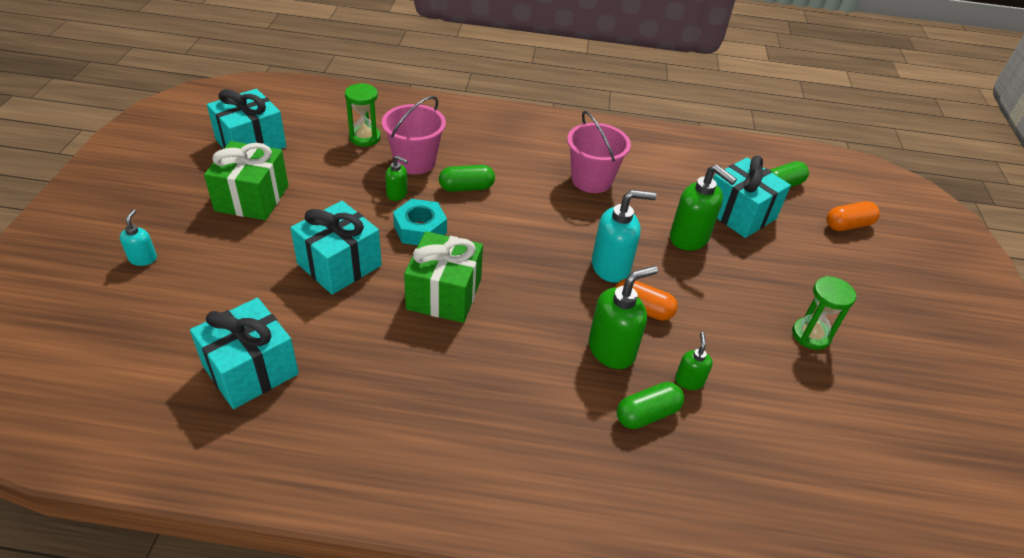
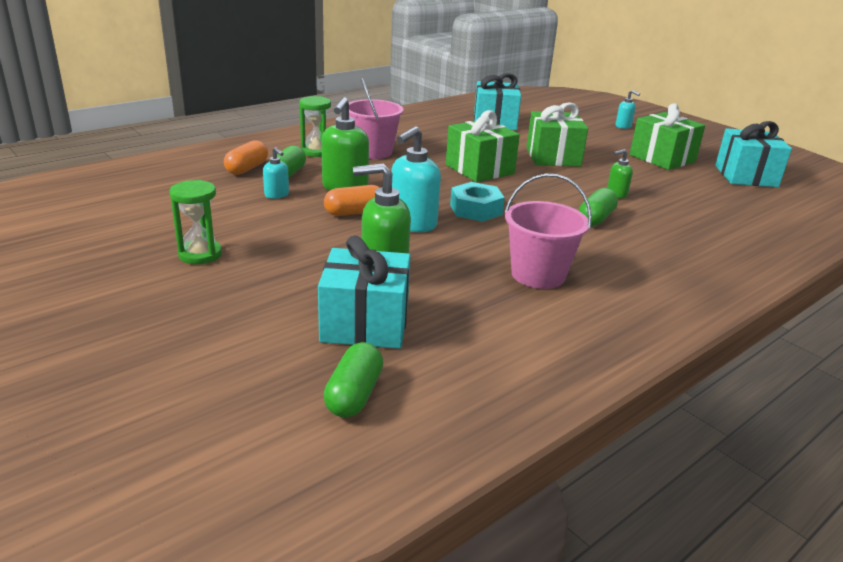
camera: 135 degrees right, 15 degrees down
turquoise gift [290,201,382,295] -> green gift [526,102,588,167]
green hourglass [345,83,381,147] -> green hourglass moved to [299,96,331,157]
pink bucket [382,96,446,174] -> pink bucket moved to [349,78,404,159]
turquoise nut [393,199,447,245] -> turquoise nut moved to [450,182,505,222]
green soap dispenser [675,332,713,390] -> turquoise soap dispenser [263,147,289,199]
orange capsule [827,201,880,231] -> orange capsule moved to [224,140,268,175]

